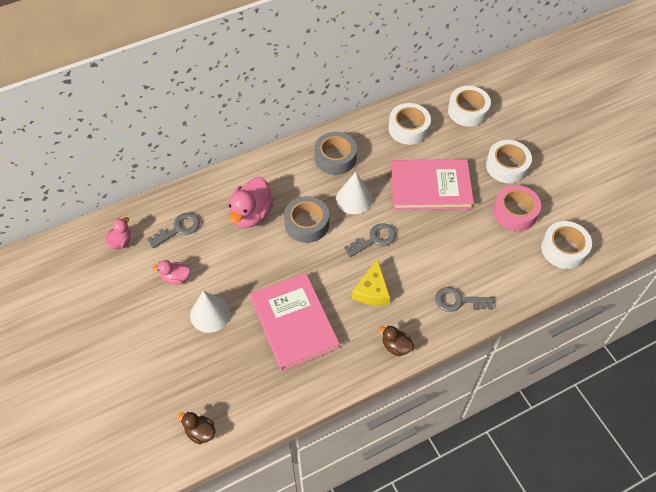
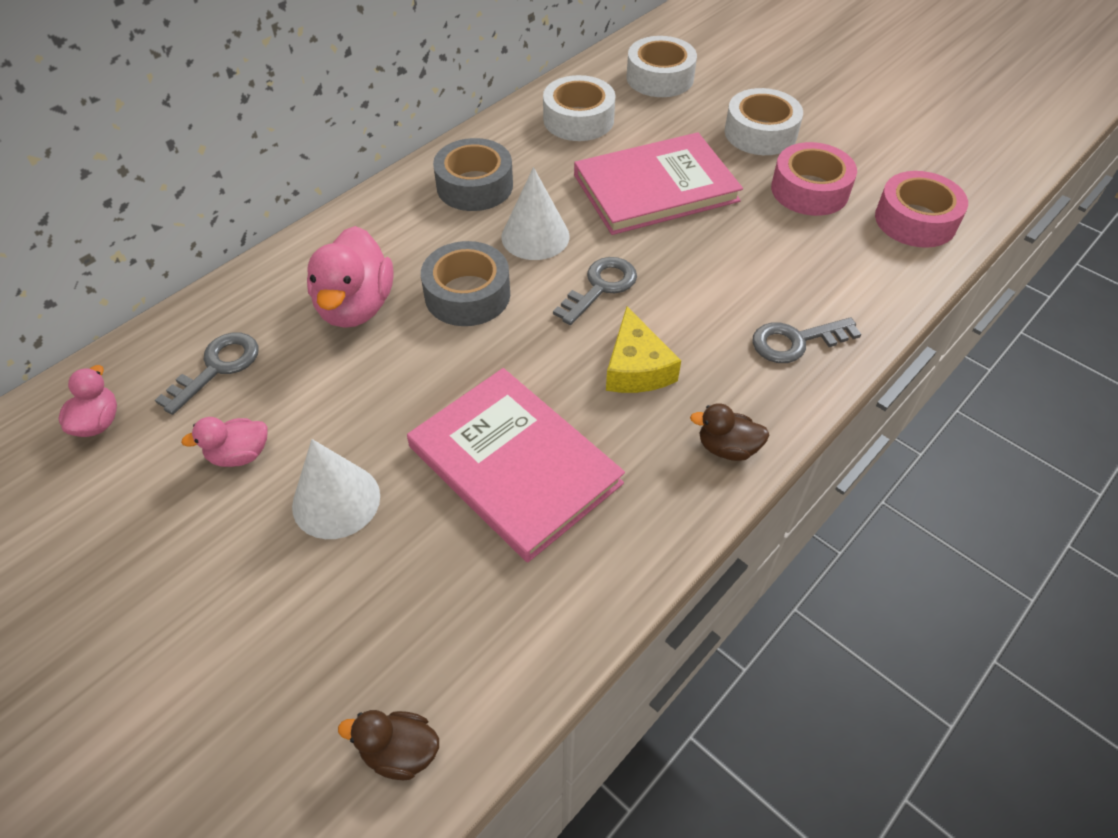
camera: 20 degrees left, 5 degrees down
white tape [541,221,592,269] -> pink tape [875,171,968,248]

